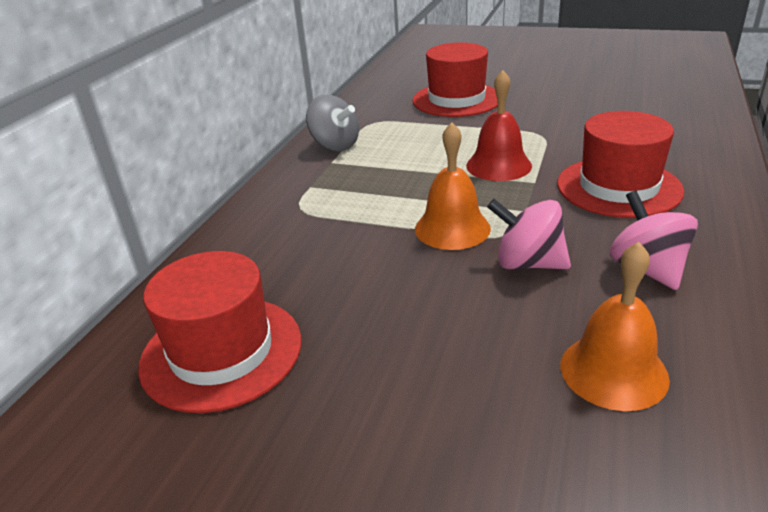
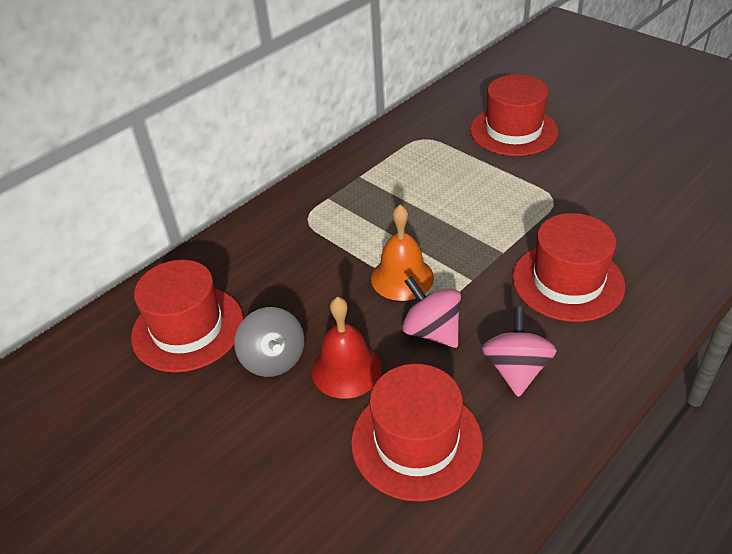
camera: 25 degrees right, 10 degrees up
grey spinning top [306,95,359,151] -> grey spinning top moved to [234,307,304,377]
red bell [466,70,532,181] -> red bell moved to [311,297,382,399]
orange bell [561,242,670,411] -> red hat [351,364,483,502]

